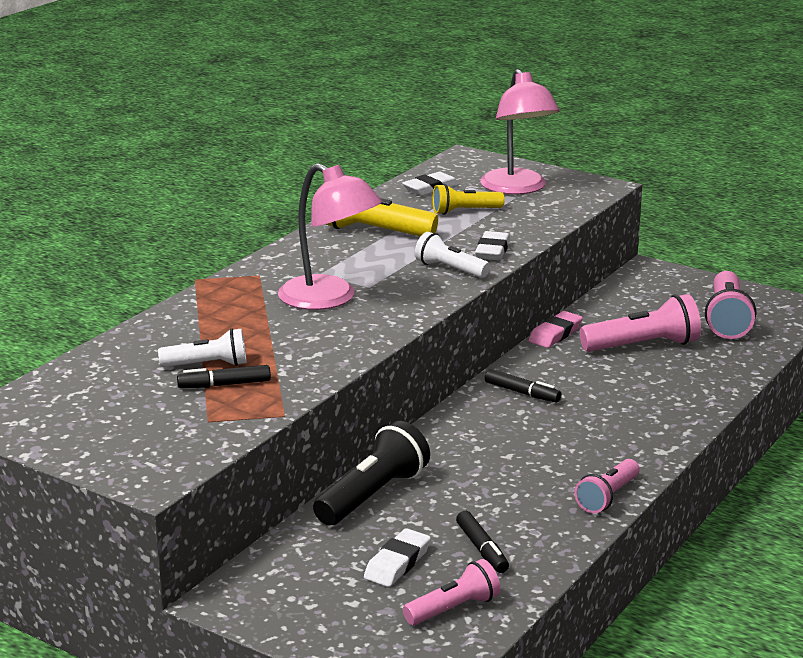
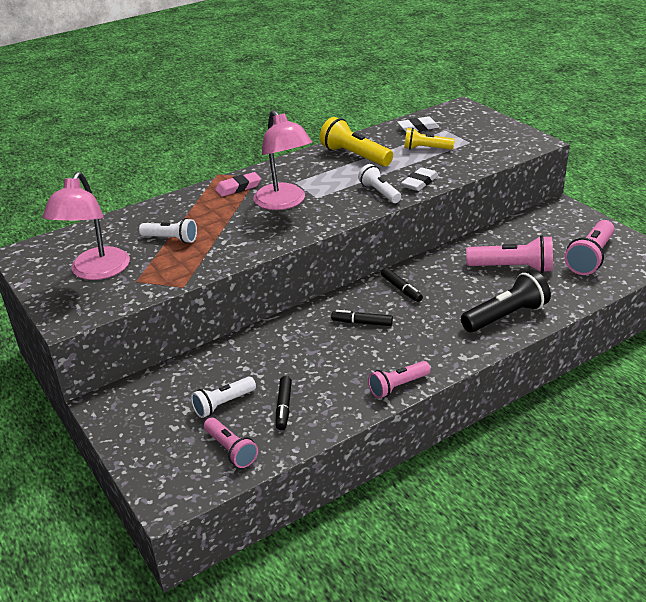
camera: 25 degrees right, 10 degrees up
black marker [177,365,271,388] -> black marker moved to [331,310,393,326]
black flashlight [313,421,430,525] -> black flashlight moved to [461,270,551,332]
white eraser [364,528,431,587] -> white flashlight [191,377,256,418]
pink flashlight [403,559,500,625] -> pink flashlight turned 60 degrees clockwise [204,417,258,468]
pink lamp [480,69,560,195] -> pink lamp moved to [42,172,130,280]
pink eraser [529,311,583,348] -> pink eraser moved to [215,172,261,197]

